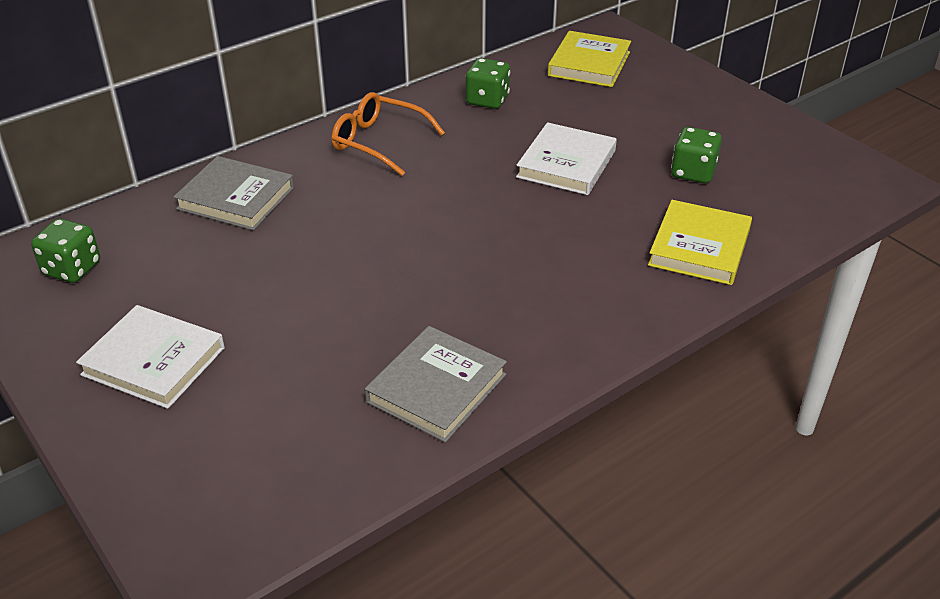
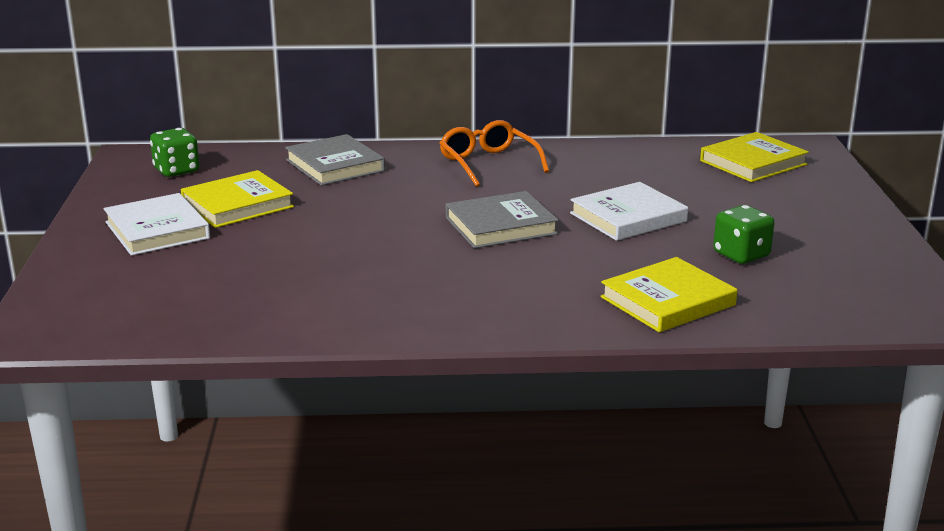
camera: 35 degrees right, 15 degrees down
grey book [365,326,507,442] -> grey book moved to [446,191,559,248]
green dice [466,58,510,109] -> none
none -> yellow book [181,170,294,228]

